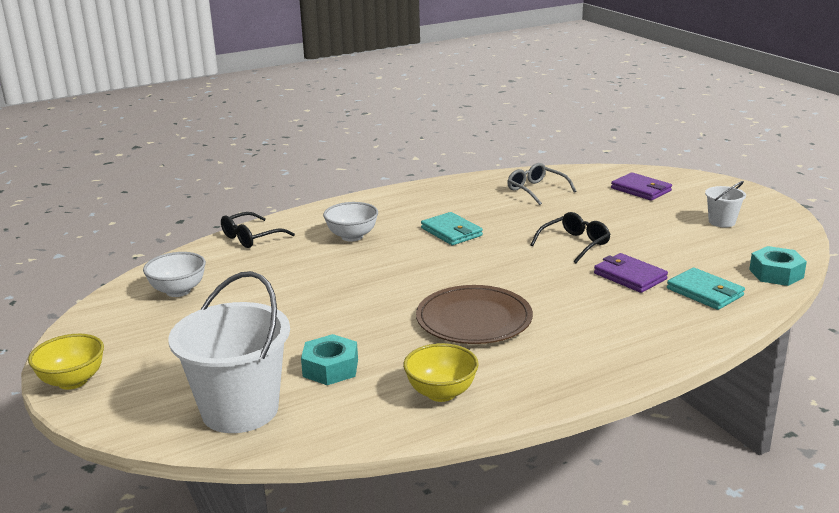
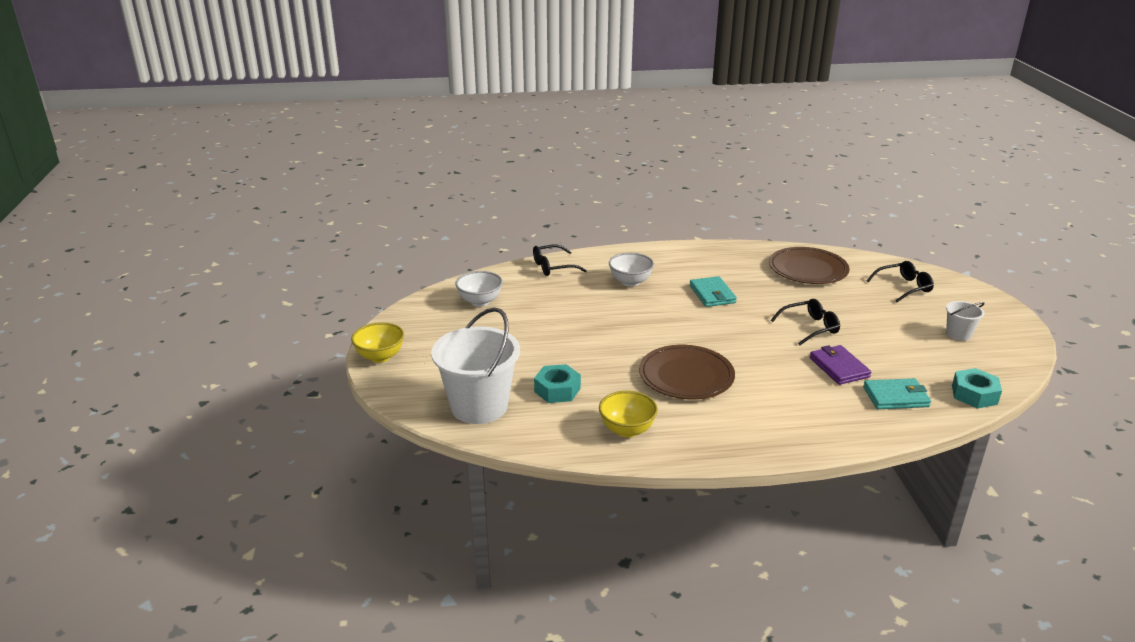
camera: 20 degrees right, 5 degrees up
grey glasses [507,163,576,205] -> brown plate [769,247,849,284]
purple wallet [611,172,672,201] -> black glasses [867,261,934,302]
turquoise wallet [667,267,745,310] -> turquoise wallet turned 75 degrees counterclockwise [863,378,931,409]

